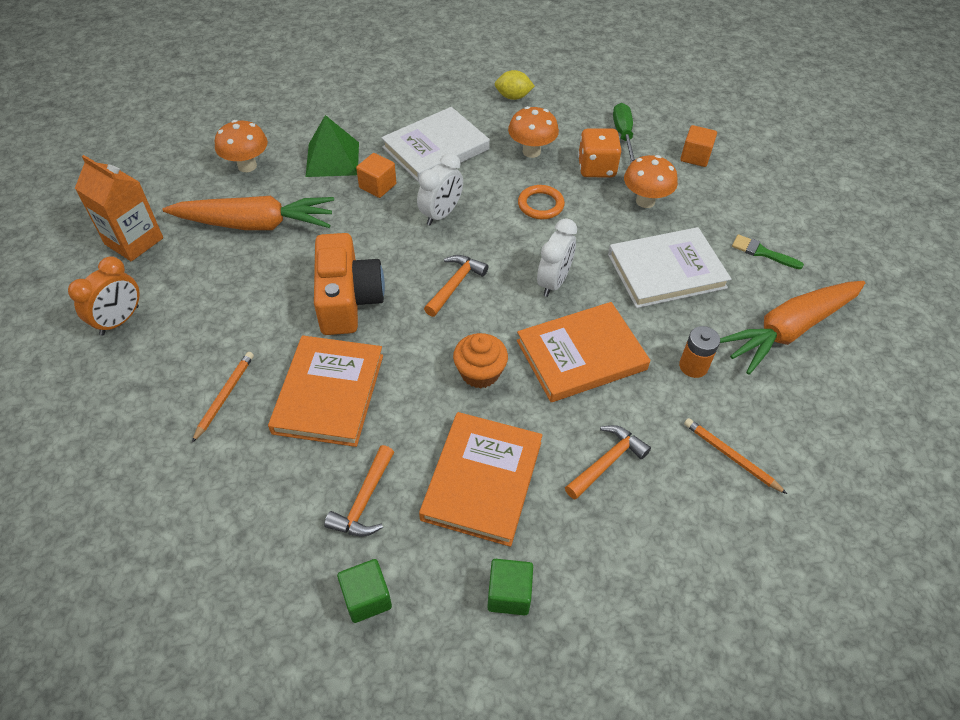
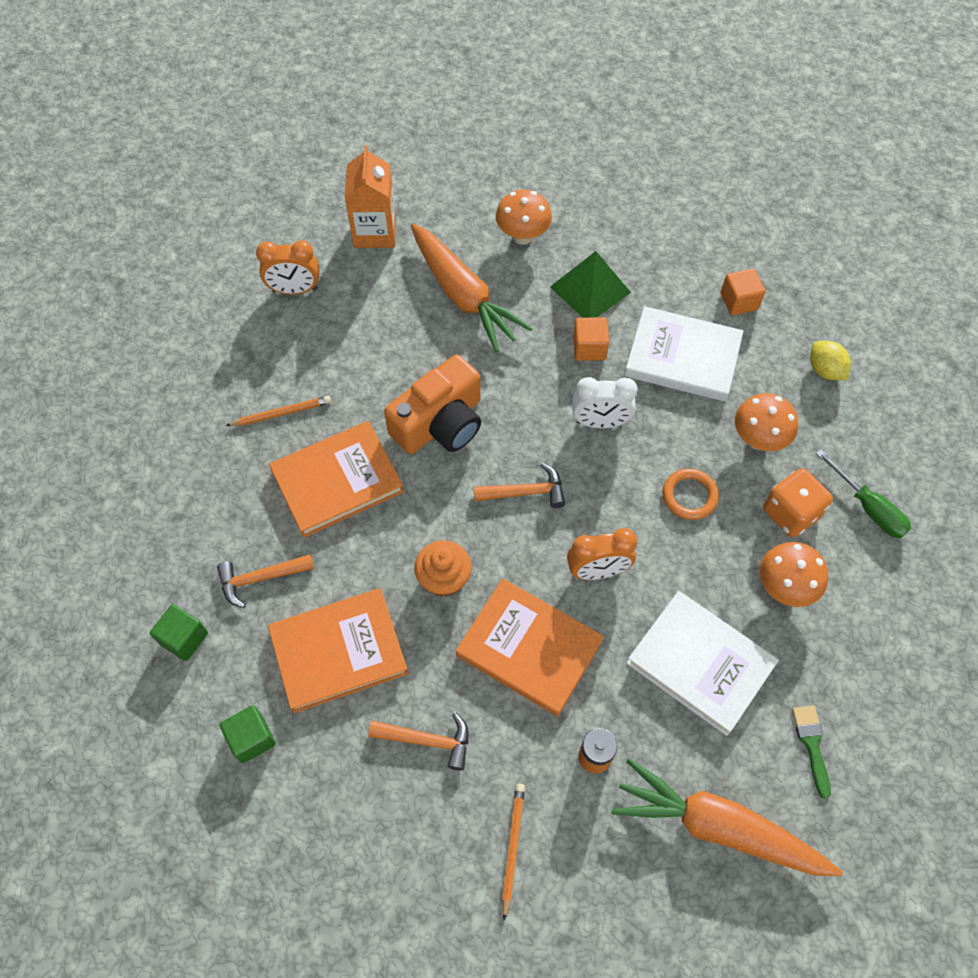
camera: 55 degrees right, 10 degrees up
white clock [537,218,577,297] -> orange clock [567,528,637,580]
green screwdriver [613,103,635,163] -> green screwdriver turned 90 degrees clockwise [816,449,911,538]
orange cube [680,125,717,167] -> orange cube moved to [721,268,765,315]

